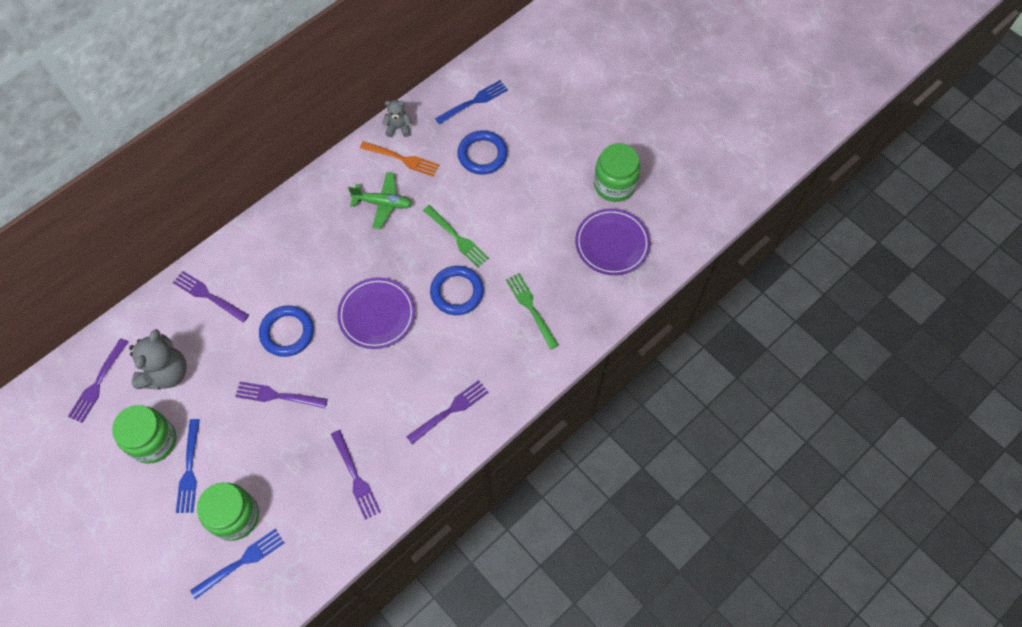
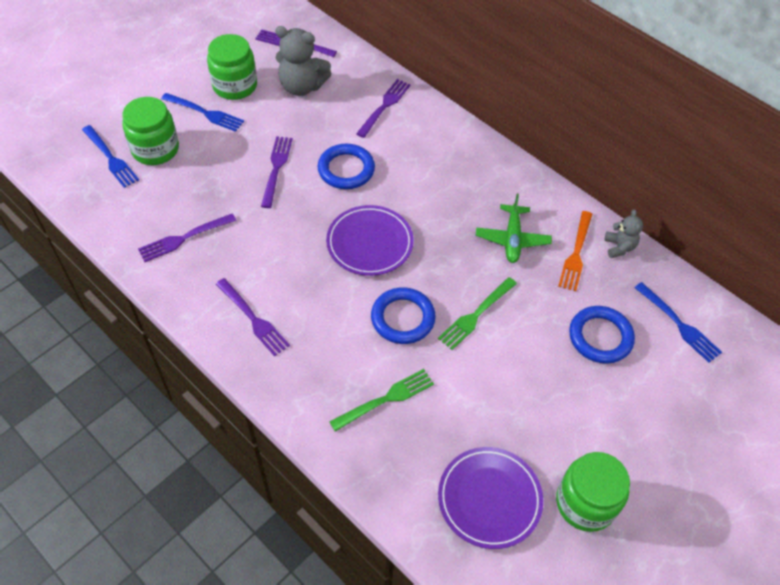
camera: 85 degrees right, 10 degrees down
blue fork [176,419,200,513] -> blue fork turned 150 degrees counterclockwise [161,93,244,132]

